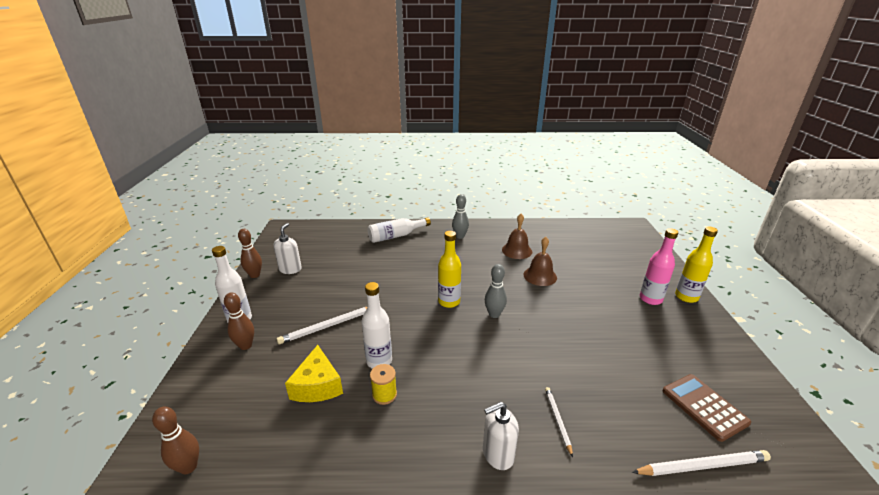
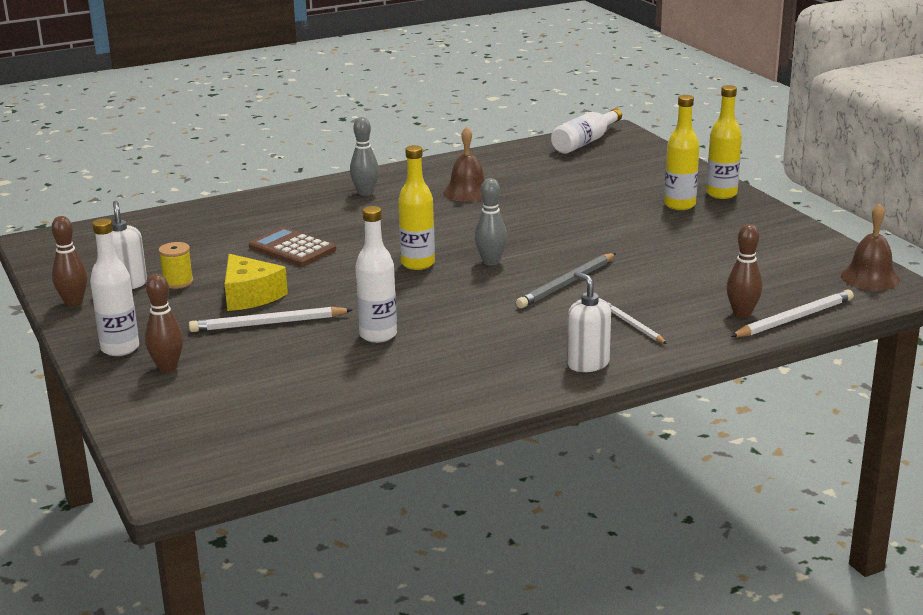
camera: 25 degrees left, 5 degrees down
brown bowling pin [152,406,199,474] -> brown bowling pin moved to [726,224,763,318]
white pencil [277,307,367,344] -> white pencil turned 45 degrees clockwise [189,307,352,332]
yellow cheese [285,345,343,402] -> yellow cheese moved to [225,254,288,311]
white bottle [367,218,431,243] -> white bottle moved to [551,108,622,154]
yellow spool [370,364,397,405] -> yellow spool moved to [159,242,194,289]
white soap dispenser [483,402,519,470] -> white soap dispenser turned 105 degrees clockwise [567,271,611,372]
brown bell [524,237,557,286] -> brown bell moved to [841,204,900,291]
pink bottle [640,228,678,305] -> yellow bottle [664,95,699,210]
brown calculator [663,374,751,442] -> brown calculator moved to [249,227,336,266]
none -> grey pencil [516,253,616,308]

